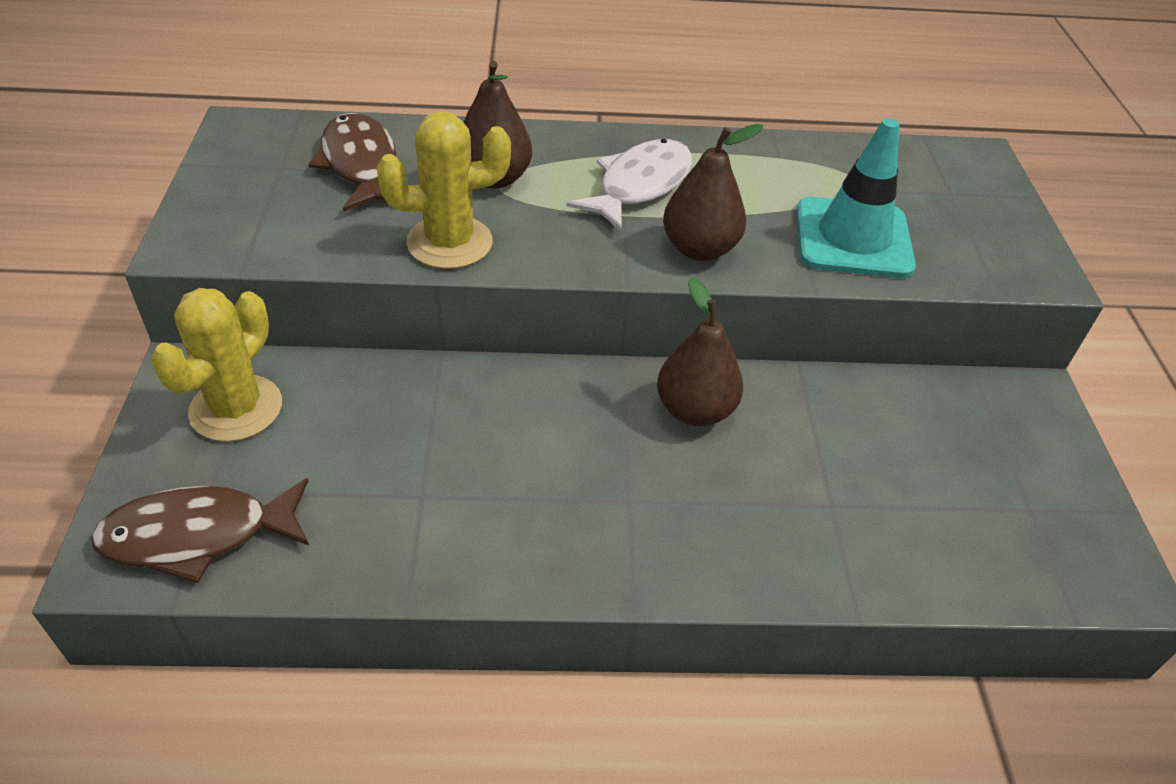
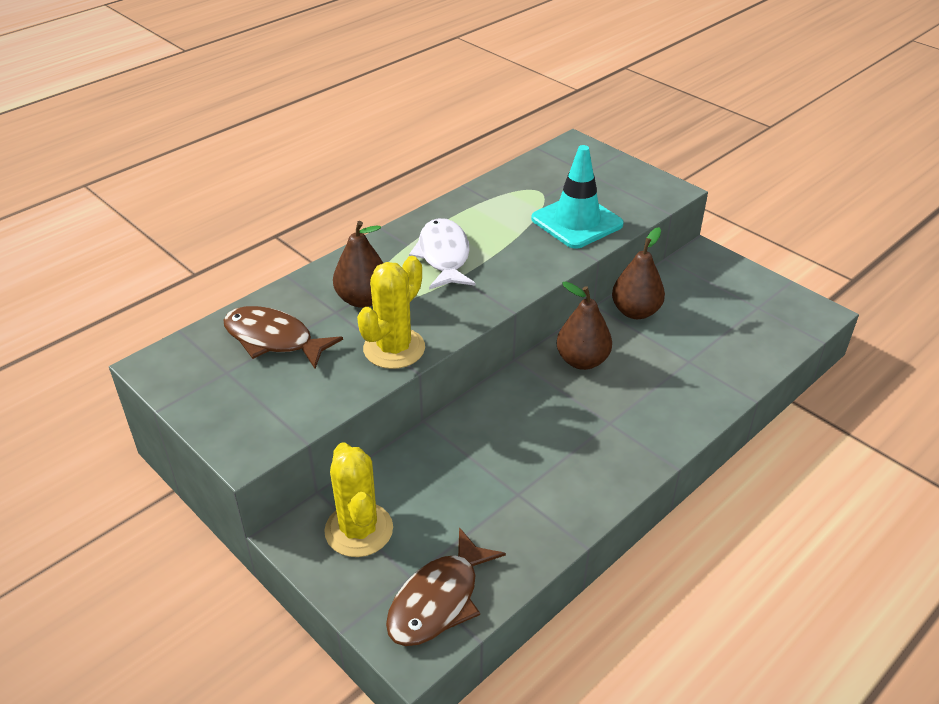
camera: 40 degrees left, 5 degrees down
brown pear [663,124,763,261] -> brown pear moved to [612,227,665,319]

